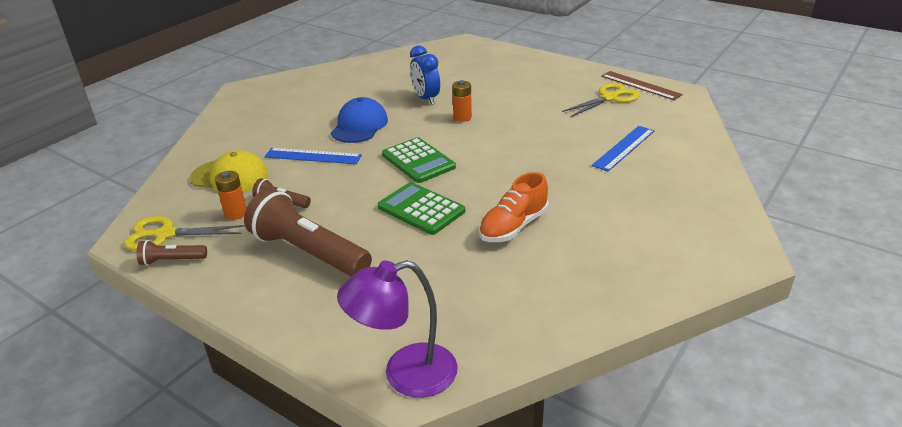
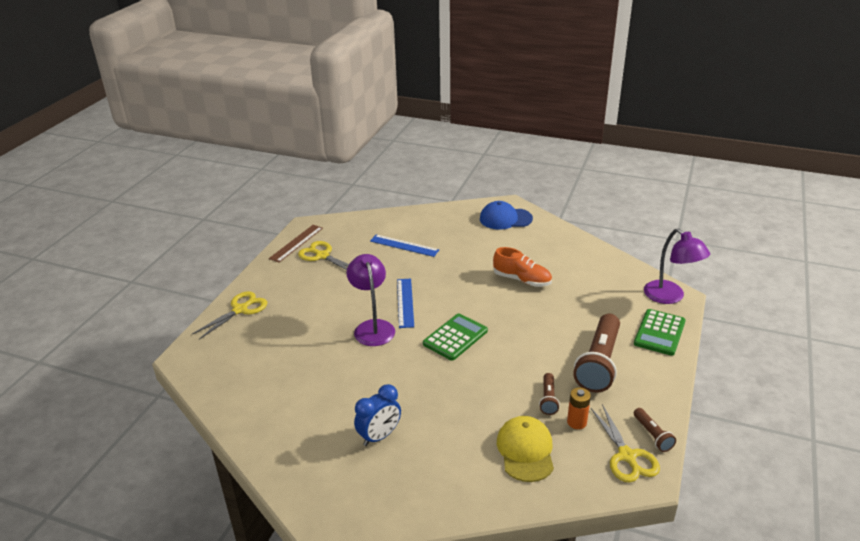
camera: 105 degrees left, 0 degrees up
blue ruler [264,148,362,164] -> blue ruler moved to [397,279,414,328]
blue cap [331,97,388,143] -> blue cap moved to [480,201,533,230]
green calculator [378,182,465,235] -> green calculator moved to [634,309,686,356]
blue clock [410,45,440,105] -> blue clock moved to [354,384,401,446]
orange battery [452,80,472,122] -> purple lamp [346,254,395,346]
none -> yellow scissors [192,291,267,340]

